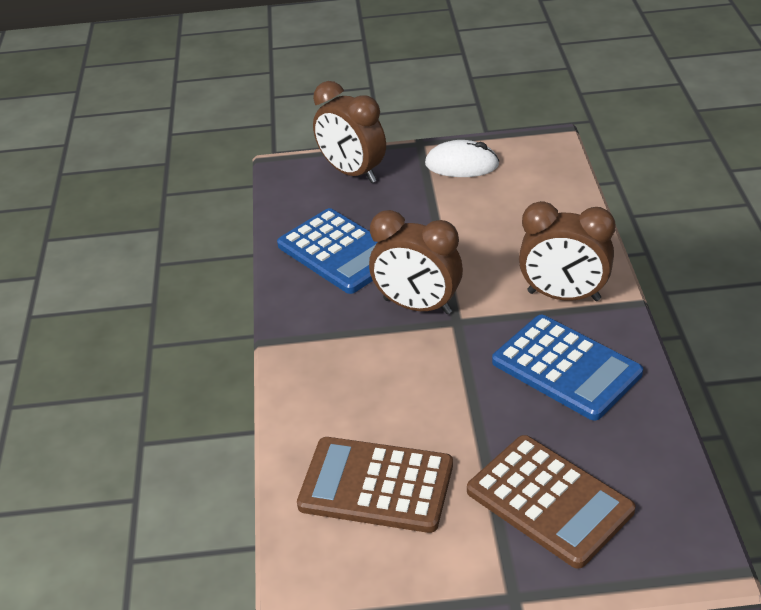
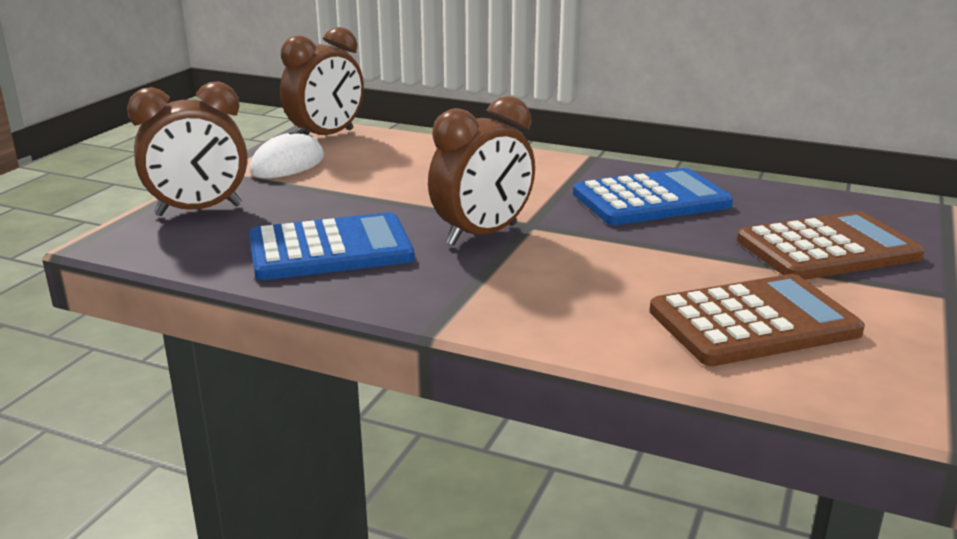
camera: 65 degrees left, 15 degrees down
brown calculator [297,437,453,533] -> brown calculator turned 150 degrees counterclockwise [649,274,865,366]
brown clock [519,201,615,301] -> brown clock moved to [280,27,364,135]

